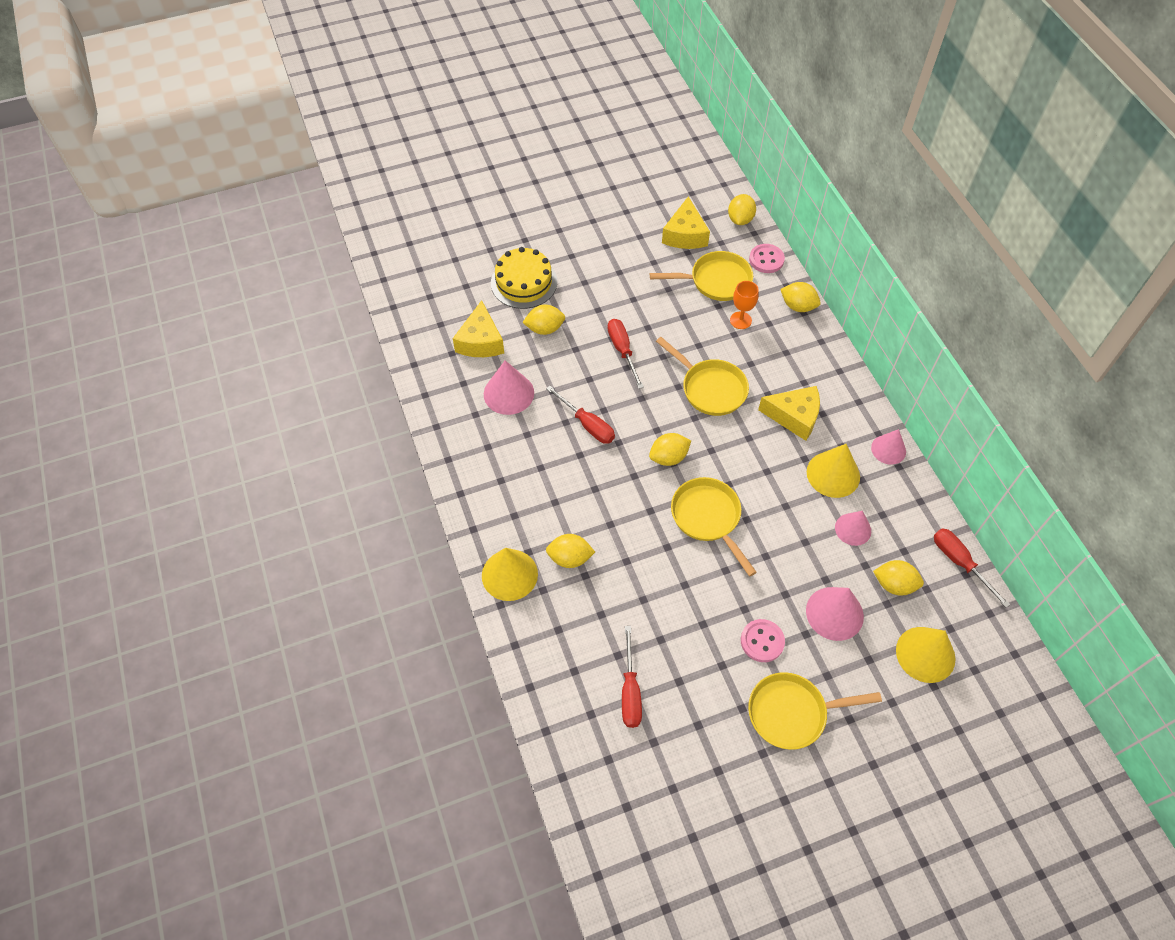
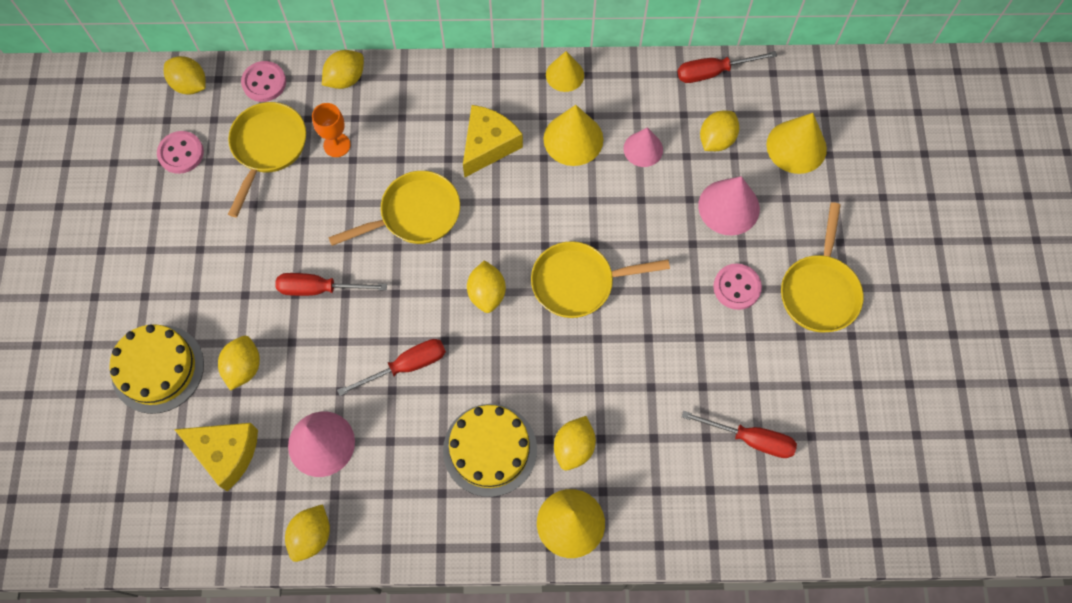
camera: 70 degrees left, 10 degrees up
yellow cheese [662,196,710,249] -> pink button [157,131,204,174]
pink cone [871,429,906,465] -> yellow cone [546,51,584,92]
none -> yellow lemon [285,504,330,562]
none -> yellow cake [443,404,537,497]

